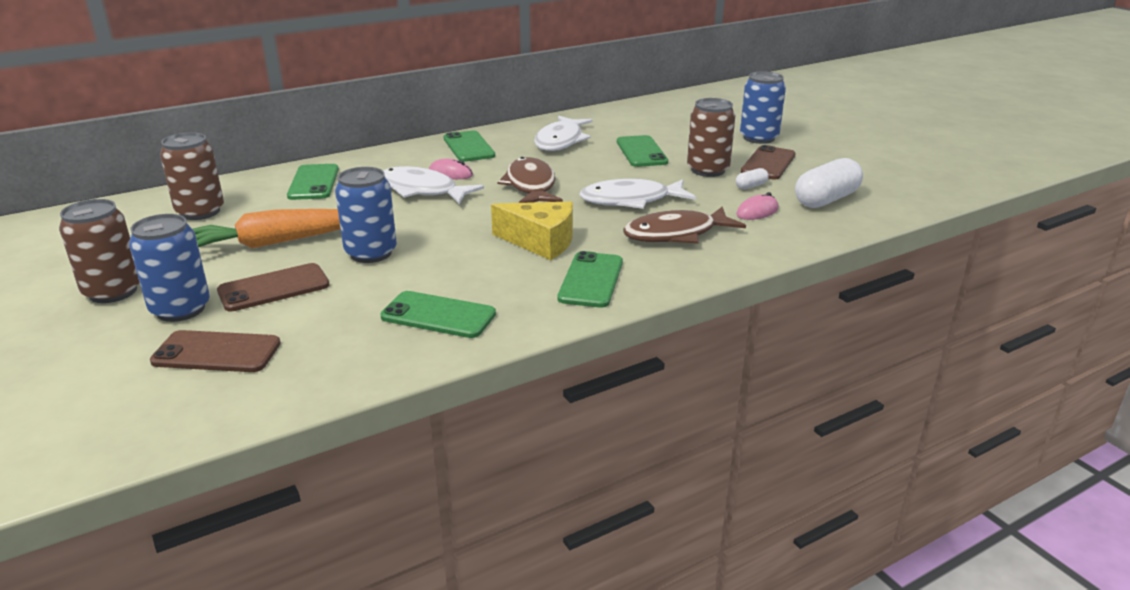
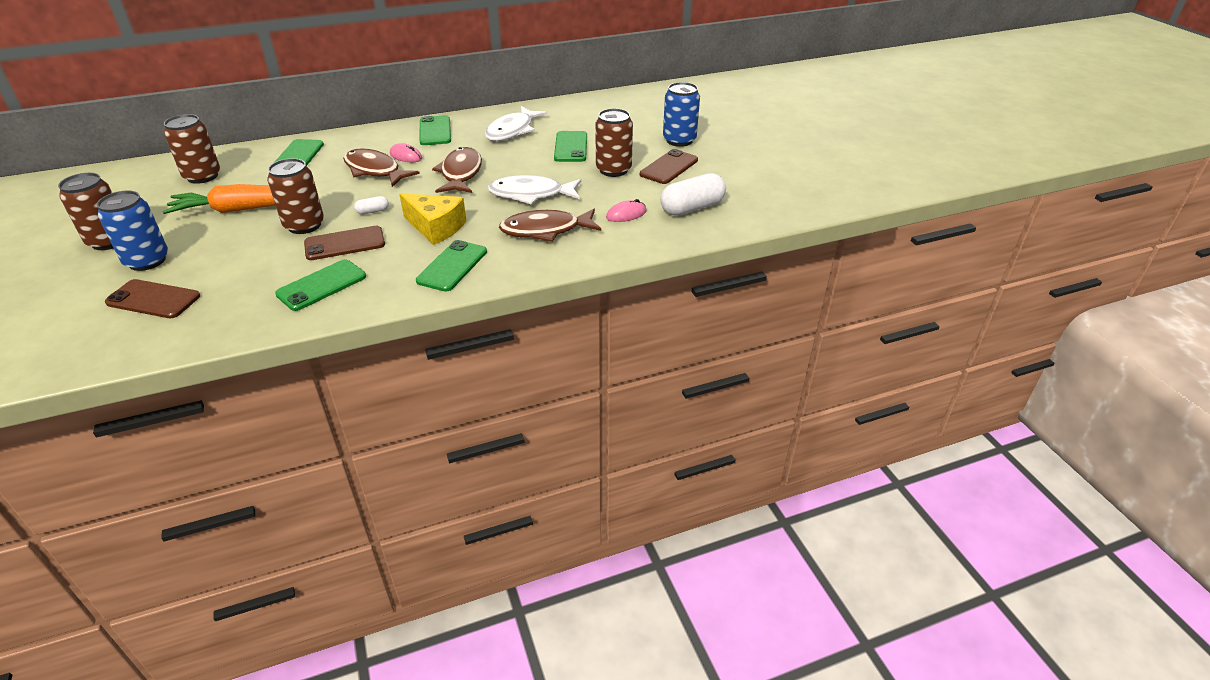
camera: 10 degrees right, 10 degrees up
brown phone [217,263,329,311] -> brown phone moved to [304,226,385,260]
blue can [335,167,397,263] -> brown can [267,158,324,234]
green phone [380,291,496,338] -> green phone turned 75 degrees counterclockwise [275,259,366,311]
white fish [383,166,484,204] -> brown fish [343,148,420,187]
white capsule [736,168,769,189] -> white capsule moved to [354,196,389,214]

